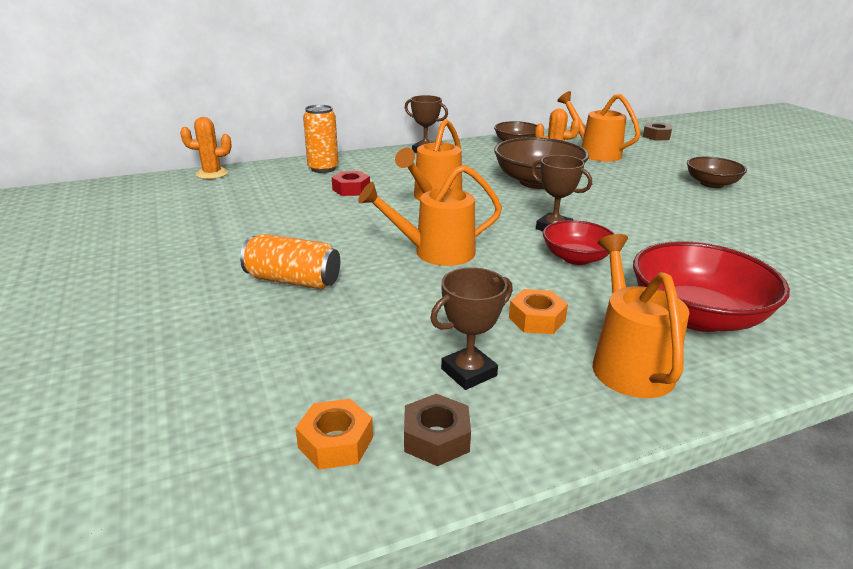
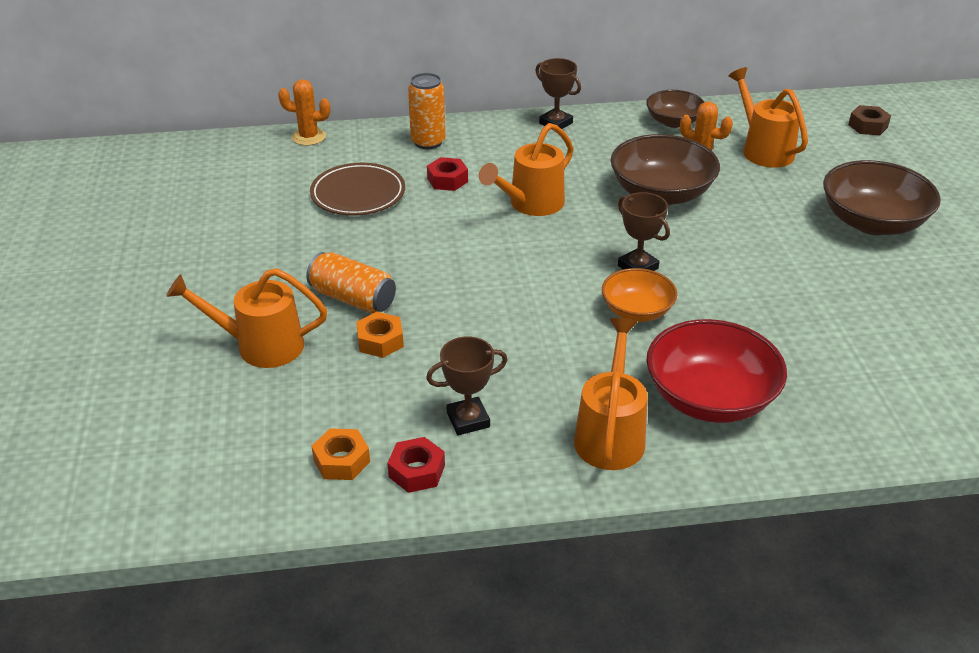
camera: 15 degrees right, 10 degrees up
orange watering can [358,165,502,266] -> orange watering can moved to [167,268,327,368]
brown nut [404,394,471,466] -> red nut [387,437,445,493]
orange nut [509,289,568,334] -> orange nut moved to [356,312,404,358]
red bowl [543,220,614,265] -> orange bowl [602,268,677,322]
brown bowl [687,157,747,188] -> brown bowl [823,160,941,235], size x1.65
none -> brown plate [310,163,405,216]

